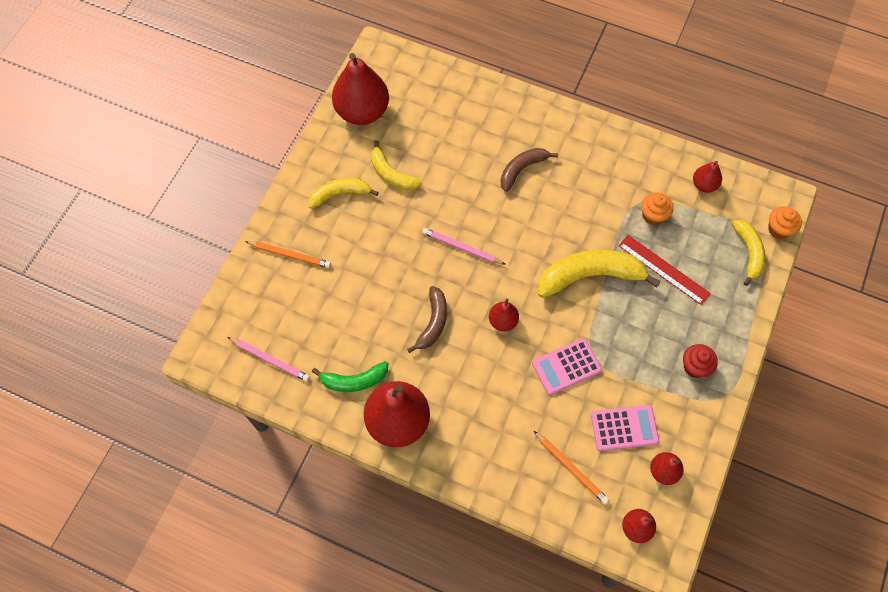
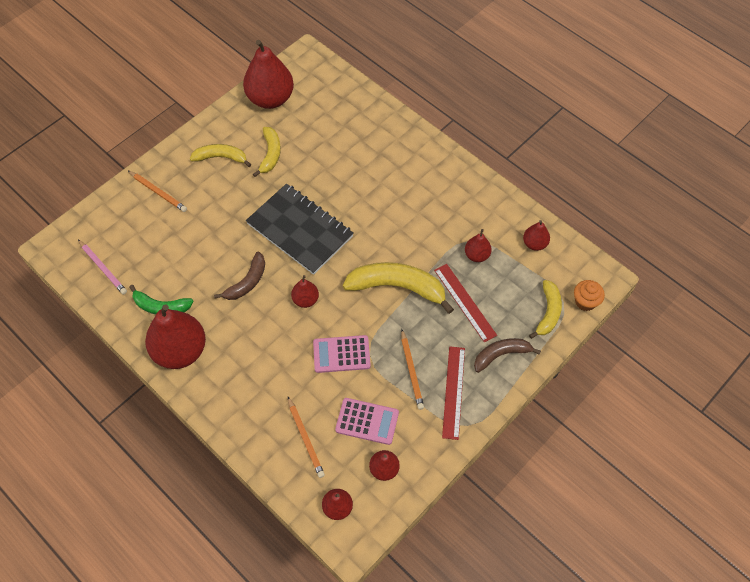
camera: 20 degrees right, 5 degrees down
yellow banana [371,140,422,190] -> yellow banana turned 150 degrees counterclockwise [253,127,281,177]
pink pencil [422,228,506,265] -> black notebook [246,184,354,275]
brown banana [501,148,558,192] -> brown banana moved to [474,338,541,373]
orange cupcake [641,192,673,225] -> red pear [465,229,492,262]
red cupcake [683,344,718,378] -> red ruler [442,346,465,440]
none -> orange pencil [401,330,424,410]

